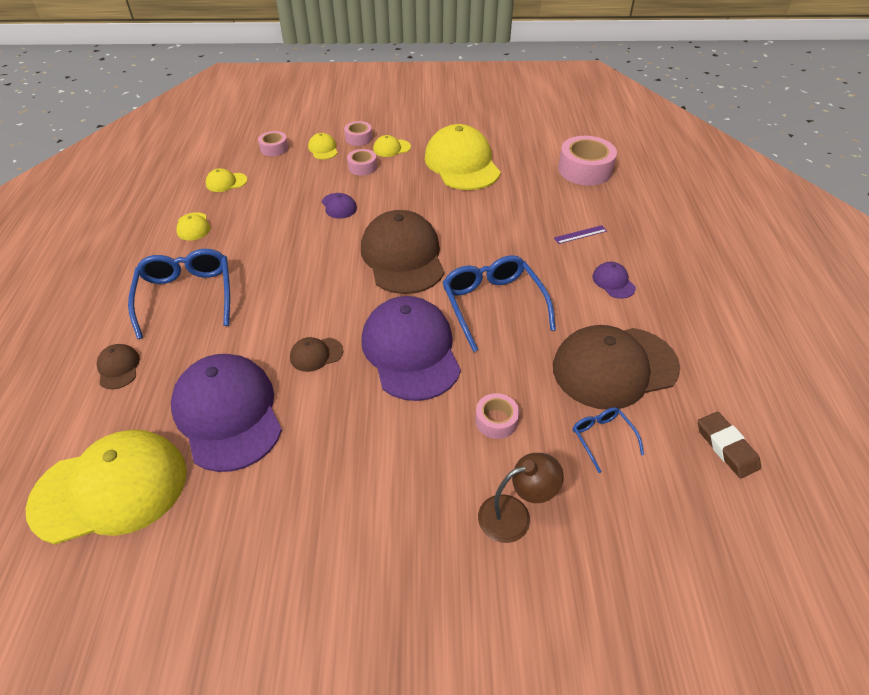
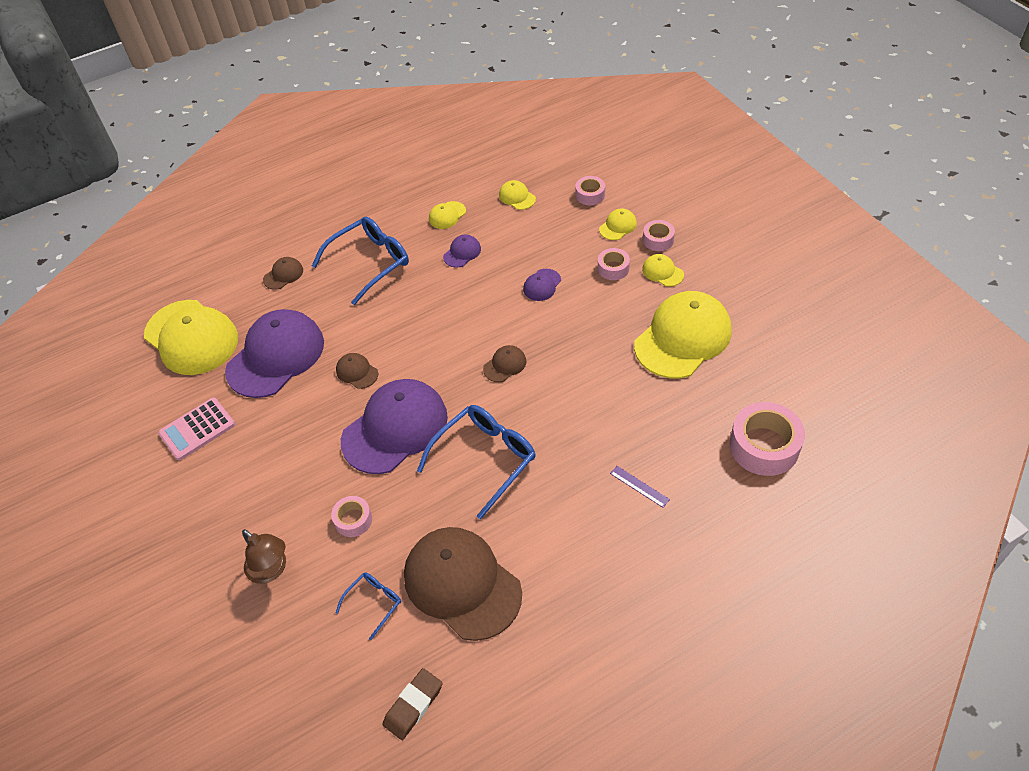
camera: 65 degrees right, 5 degrees up
brown cap [361,210,444,294] -> brown cap [483,345,526,382], size x0.42
purple cap [592,262,636,299] -> purple cap moved to [443,235,481,268]
none -> pink calculator [158,398,235,460]

